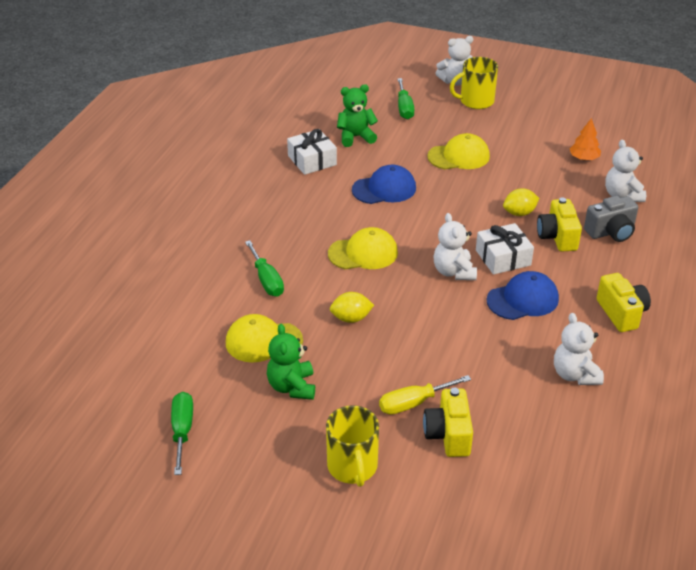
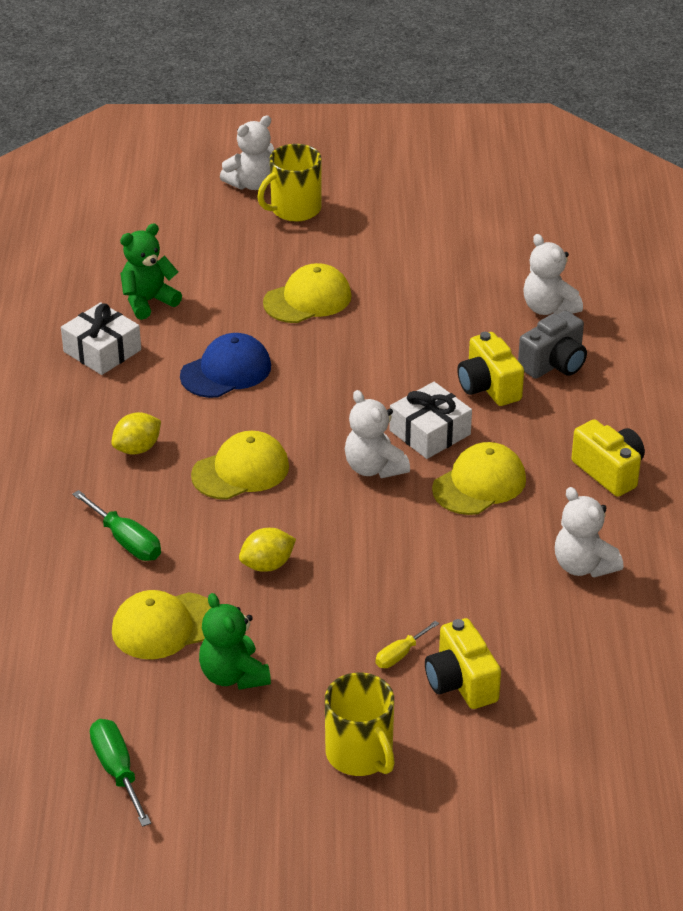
camera: 20 degrees left, 0 degrees up
yellow screwdriver [379,375,471,415] -> yellow screwdriver [376,621,439,668], size x0.62
green screwdriver [397,78,415,120] -> none
blue cap [487,271,559,320] -> yellow cap [432,442,526,515]
yellow lemon [503,188,539,216] -> yellow lemon moved to [111,412,161,455]
orange tree [570,118,601,160] -> none

